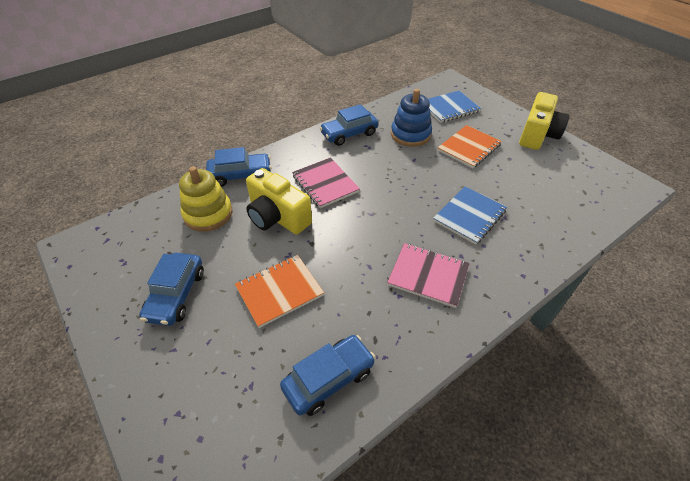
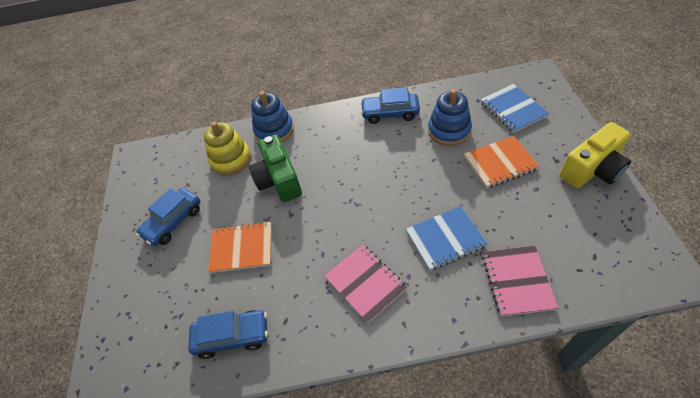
camera: 35 degrees right, 5 degrees up
blue car [206,147,272,187] -> blue stacking toy [251,91,294,142]
yellow camera [246,168,312,234] -> green camera [249,134,302,202]
pink notebook [292,157,360,208] -> pink notebook moved to [482,246,558,316]
blue notebook [428,91,481,123] -> blue notebook turned 60 degrees clockwise [480,84,549,133]

